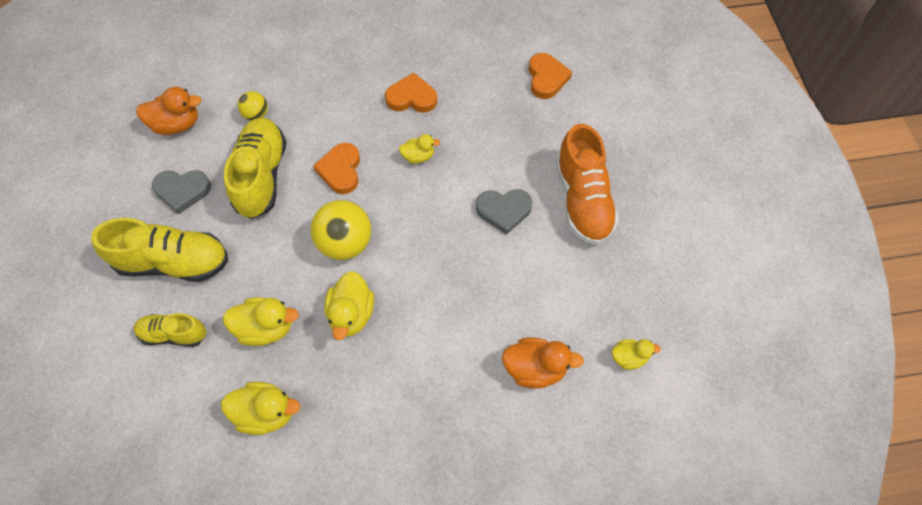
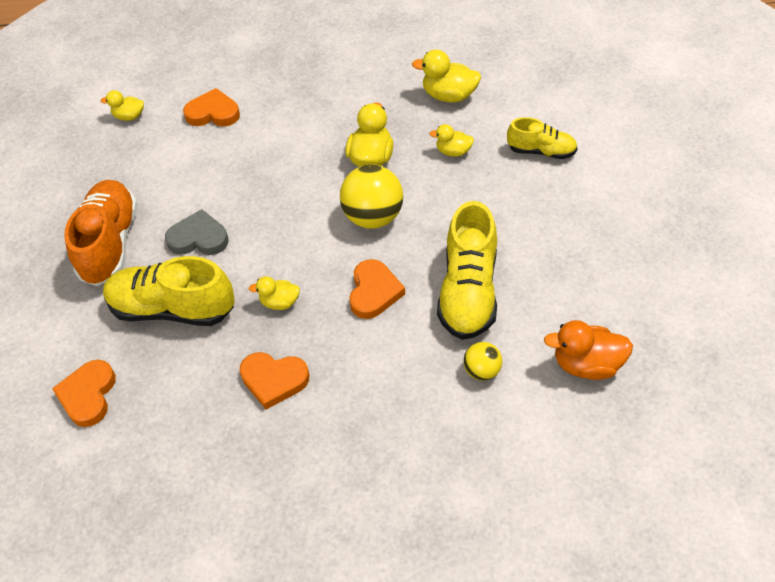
camera: 170 degrees left, 10 degrees down
yellow shoe [91,218,228,282] -> yellow shoe moved to [103,256,234,326]
grey heart [152,170,211,214] -> none
yellow duck [223,297,299,346] -> yellow duck [429,124,474,157], size x0.61
orange duck [502,337,584,389] -> orange heart [183,88,240,127]

